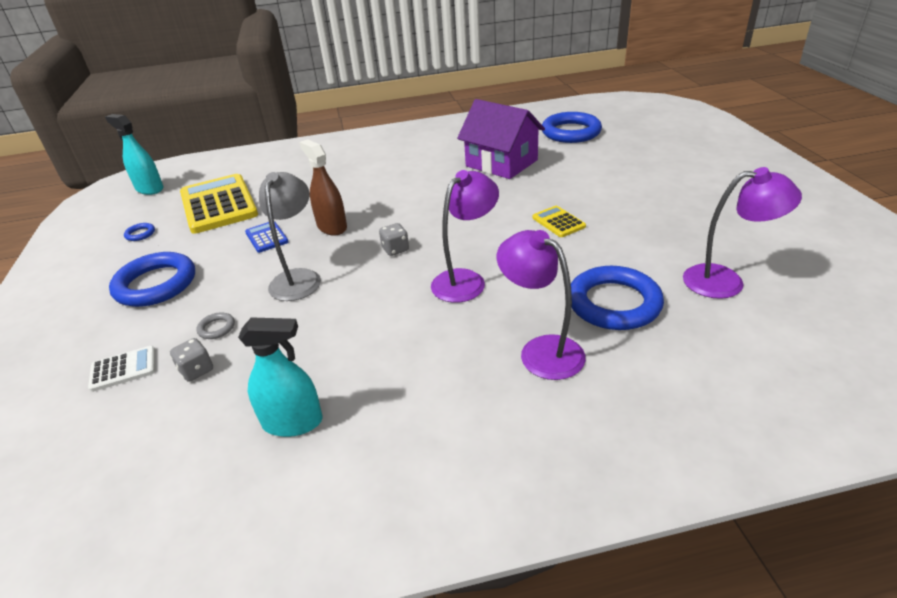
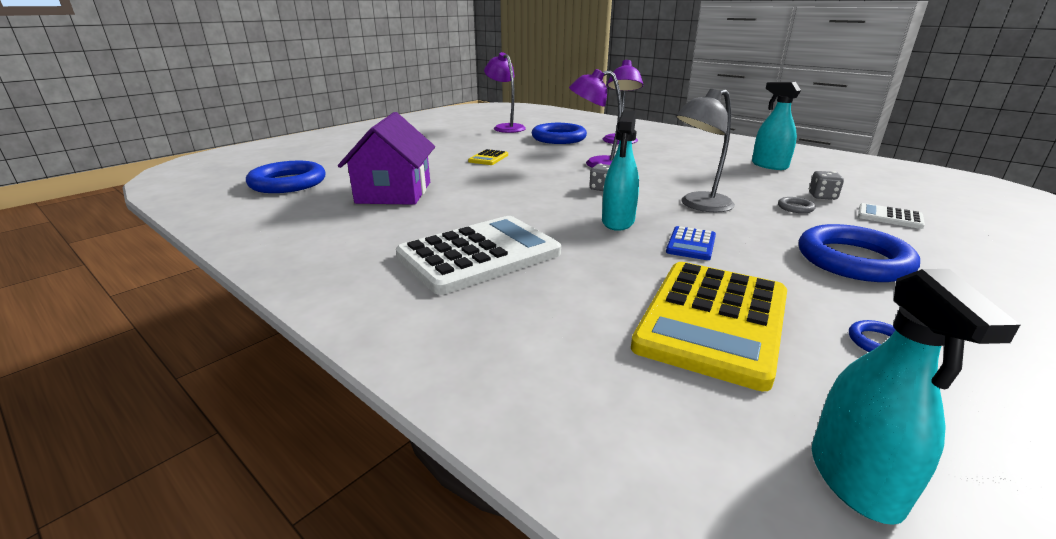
camera: 130 degrees left, 10 degrees down
brown spray bottle [299,139,347,235] -> turquoise spray bottle [602,110,639,231]
none -> white calculator [396,216,561,295]

